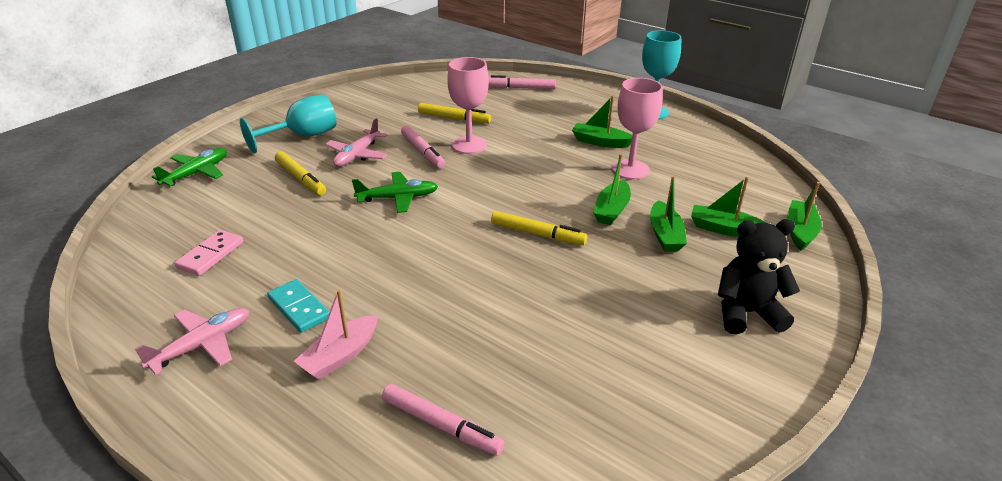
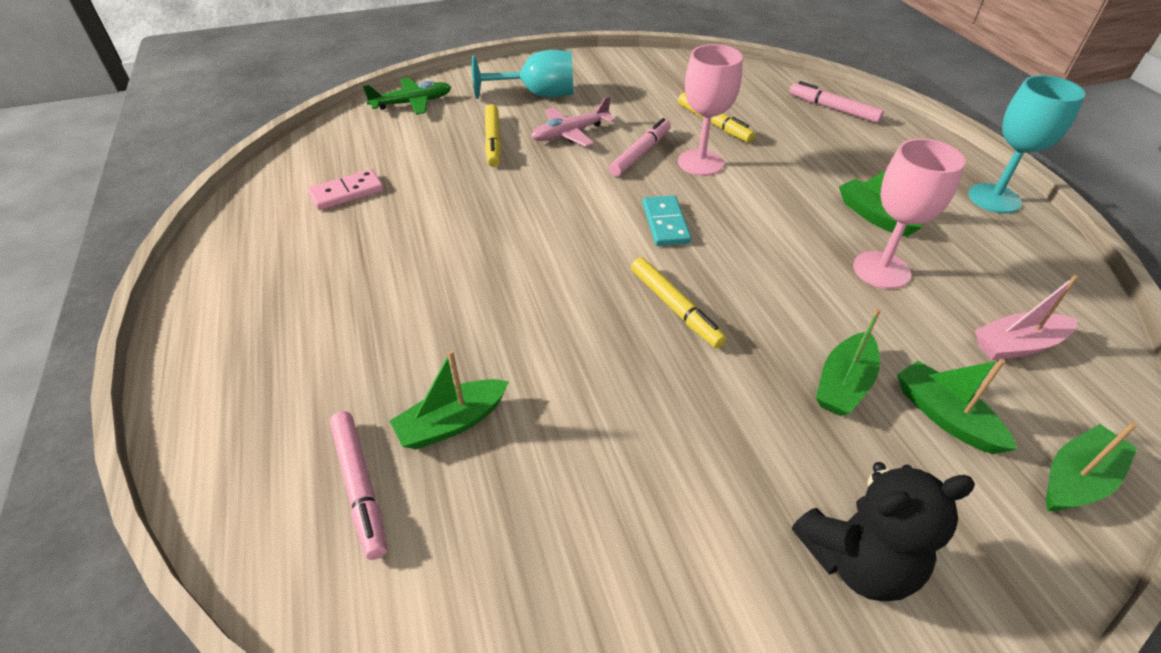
camera: 35 degrees right, 10 degrees up
pink plane [135,308,250,375] -> none
turquoise domino [267,279,330,333] -> turquoise domino moved to [643,195,691,246]
pink boat [294,289,378,379] -> pink boat moved to [975,275,1078,360]
green plane [352,172,438,213] -> none
pink marker [401,126,446,169] -> pink marker turned 150 degrees counterclockwise [609,118,671,177]
green boat [593,154,631,225] -> green boat moved to [390,350,509,449]
black teddy bear [718,219,800,335] -> black teddy bear turned 135 degrees clockwise [792,462,975,601]

